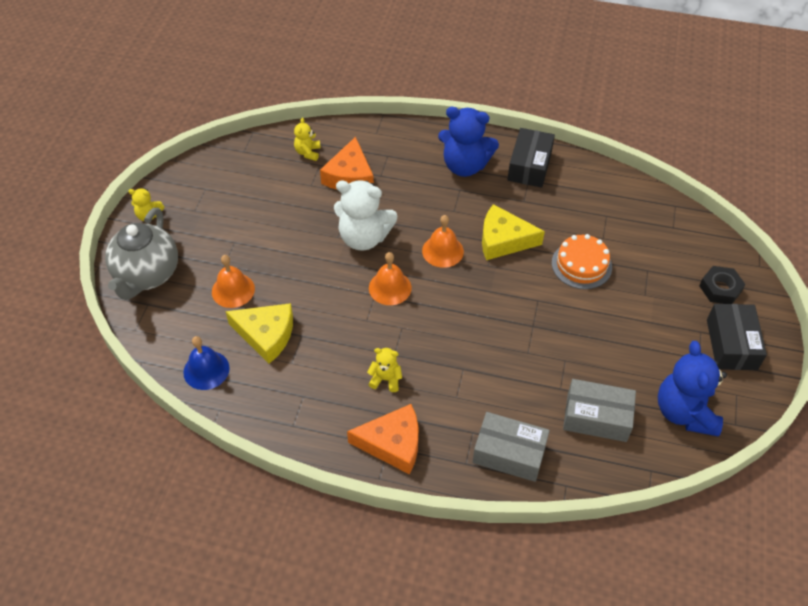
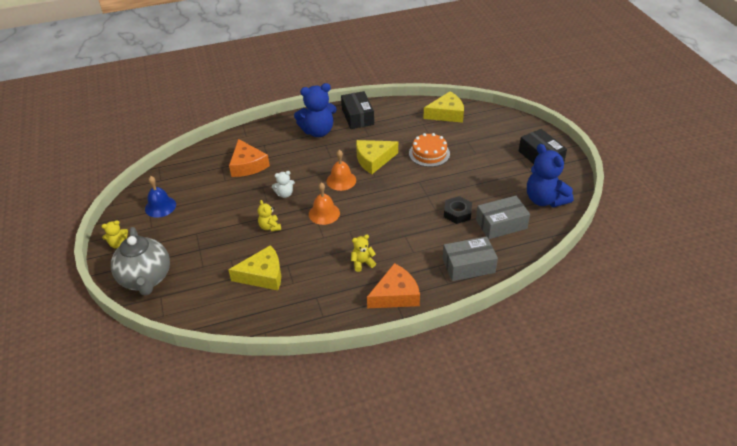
camera: 30 degrees left, 10 degrees down
blue bell [183,336,230,390] -> blue bell moved to [145,176,176,218]
orange bell [212,255,255,308] -> none
yellow teddy bear [294,118,321,161] -> yellow teddy bear moved to [258,200,281,231]
white teddy bear [334,180,397,251] -> white teddy bear [272,171,295,198], size x0.49
black nut [699,266,746,304] -> black nut moved to [444,196,472,224]
none -> yellow cheese [423,91,464,123]

